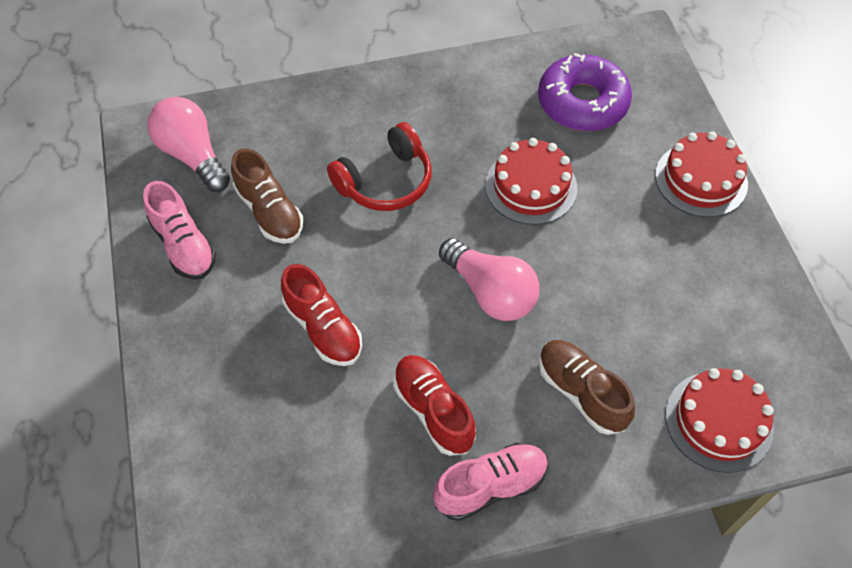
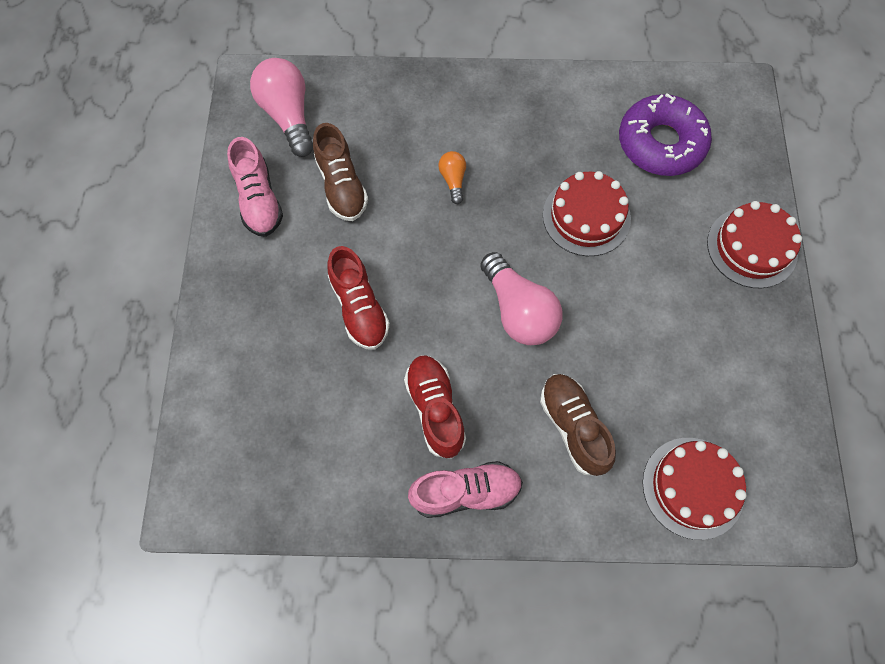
camera: 15 degrees right, 10 degrees up
red headphones [327,122,431,211] -> orange light bulb [438,151,466,204]

